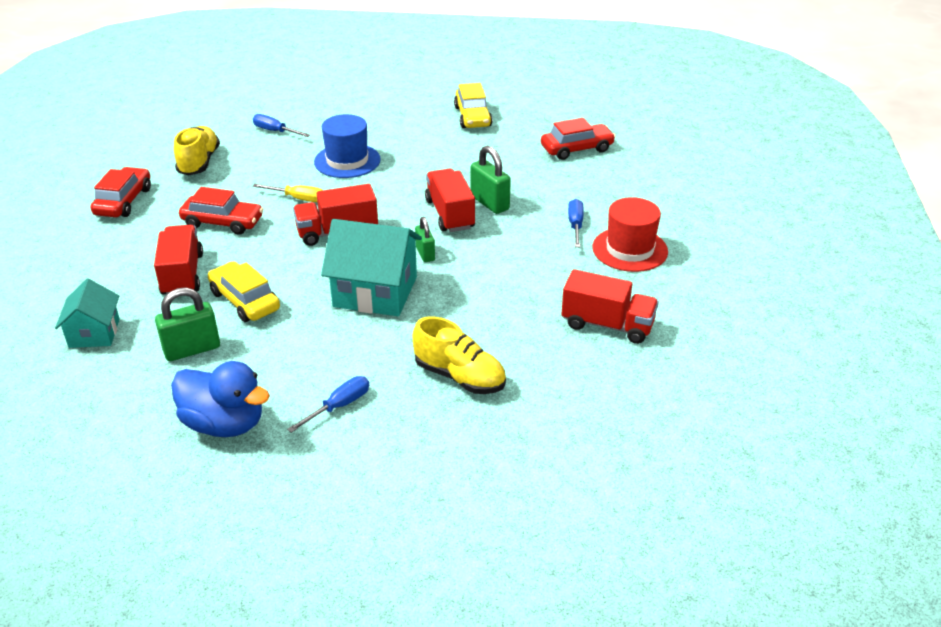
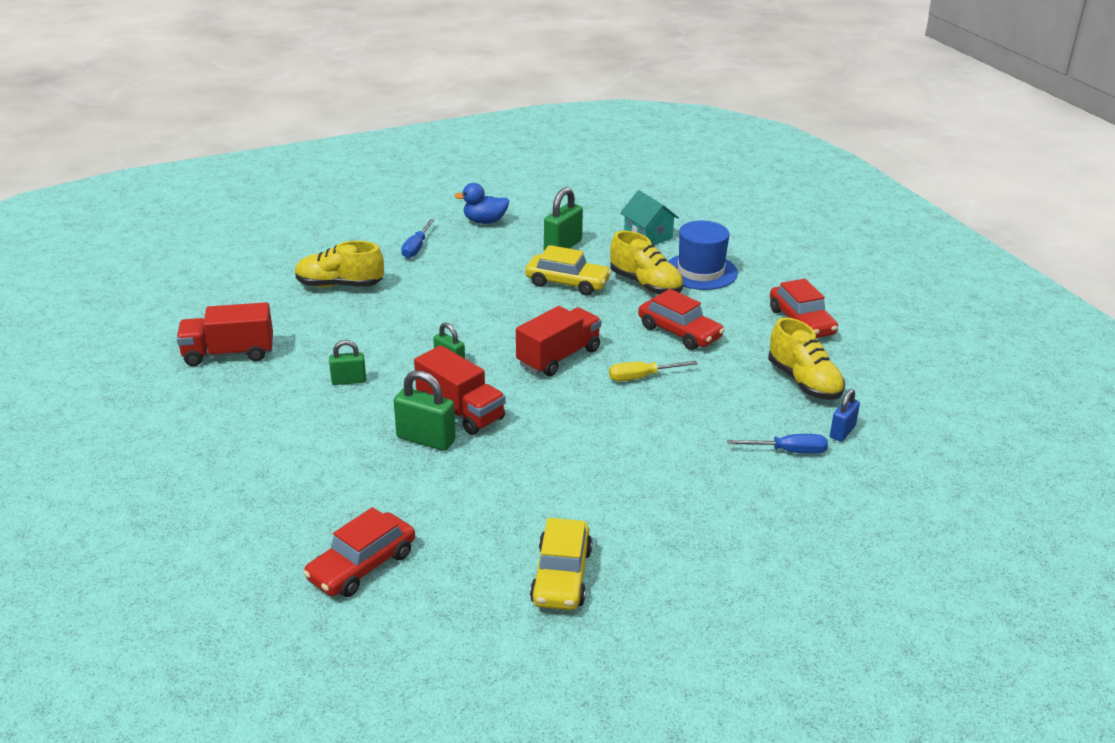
camera: 150 degrees right, 5 degrees down
red truck [154,225,203,295] -> yellow shoe [610,231,683,295]
blue duck [171,361,270,437] -> blue duck [455,183,509,224], size x0.66
red car [179,187,263,235] -> red car turned 120 degrees counterclockwise [638,289,725,350]
blue hat [314,114,381,178] -> blue hat moved to [668,221,738,290]
turquoise house [321,219,422,316] -> none
yellow car [454,83,492,128] -> yellow car turned 135 degrees counterclockwise [530,518,592,610]
blue screwdriver [568,199,584,247] -> none
red hat [592,197,668,272] -> none
none -> green padlock [329,340,366,385]
none -> blue padlock [830,389,860,442]

